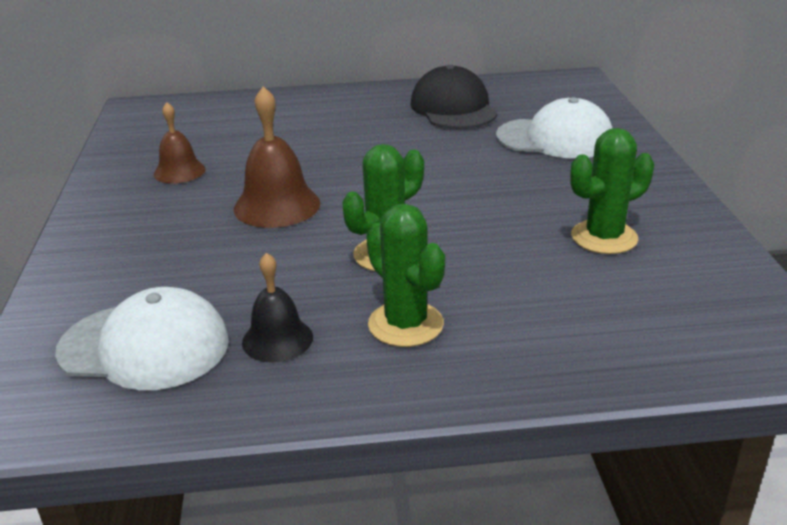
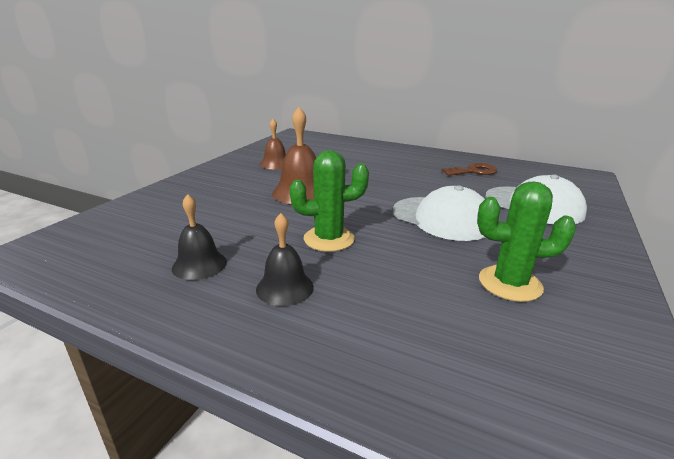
camera: 30 degrees right, 5 degrees down
white cap [55,287,229,390] -> white cap moved to [393,185,486,241]
green cactus [366,204,445,347] -> black bell [256,213,314,306]
black cap [410,65,497,129] -> brown key [442,163,498,176]

